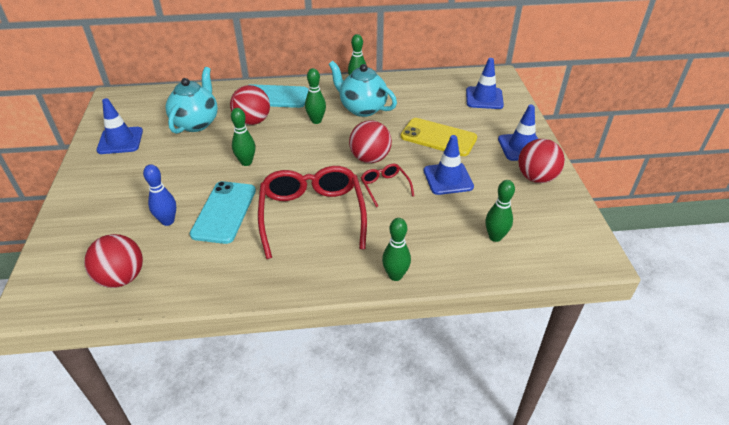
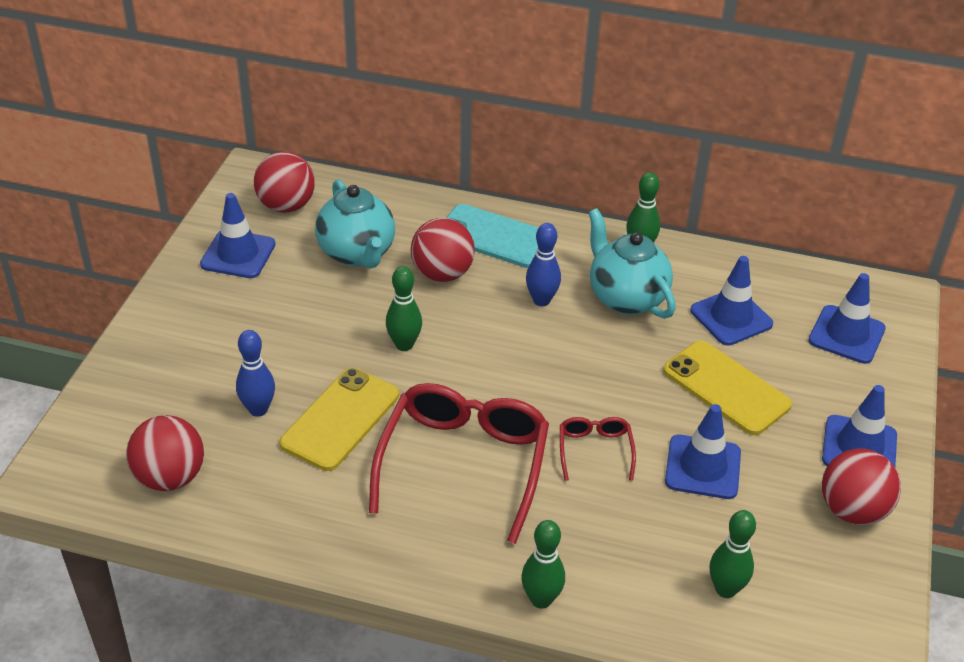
camera: 20 degrees right, 0 degrees up
turquoise teapot [166,67,218,134] -> turquoise teapot turned 120 degrees clockwise [315,179,395,269]
turquoise phone [190,181,256,244] -> yellow phone [280,368,399,471]
green bowling pin [305,68,326,124] -> blue bowling pin [526,223,561,306]
red ball [349,120,392,163] -> red ball moved to [254,152,315,213]
none -> blue traffic cone [690,256,773,346]

